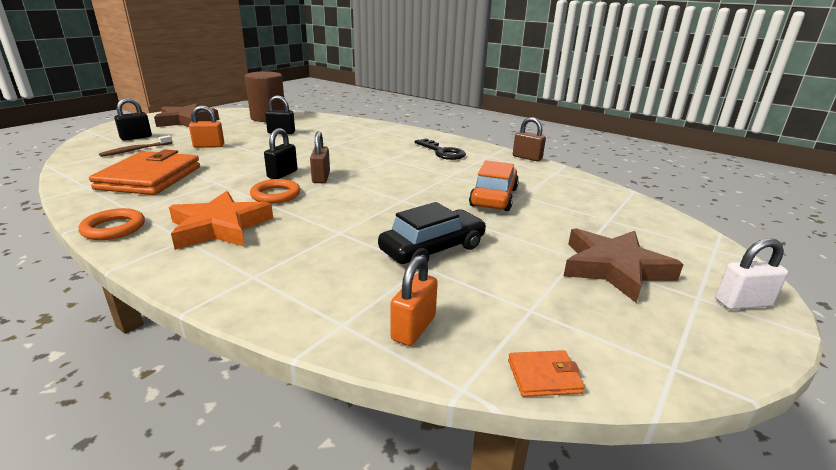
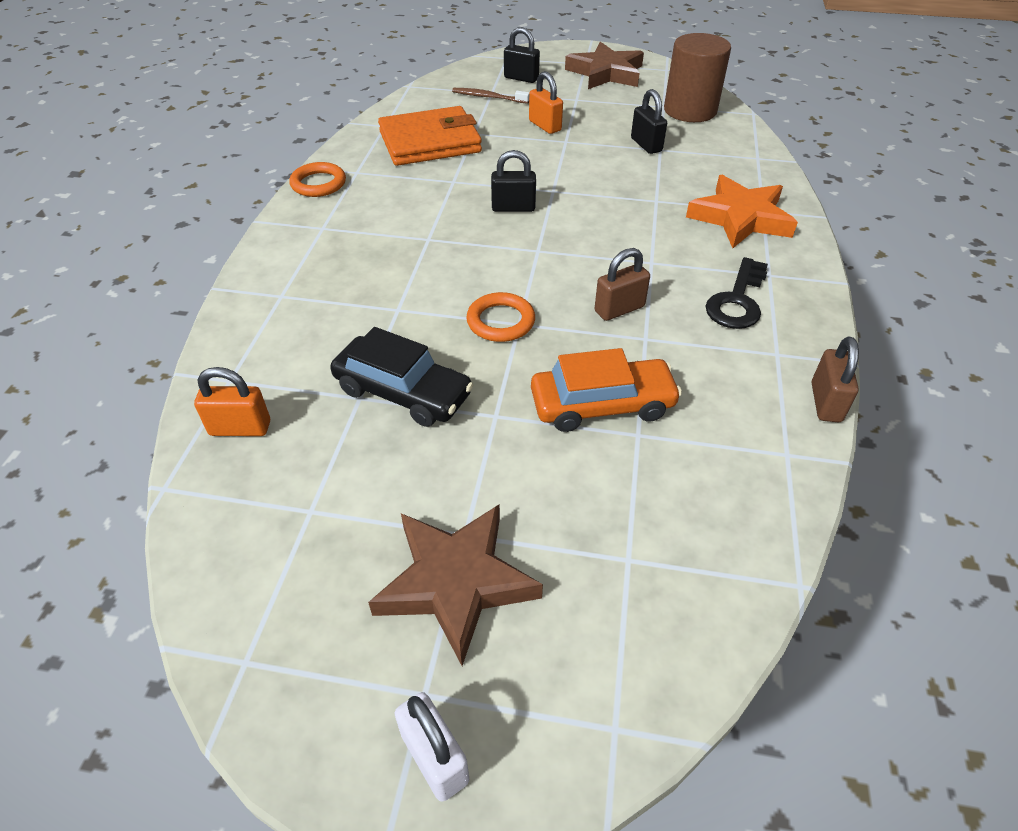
camera: 65 degrees right, 20 degrees up
orange star [169,191,273,250] -> orange star moved to [686,175,798,248]
orange ring [250,179,300,204] -> orange ring moved to [466,292,535,342]
brown padlock [310,131,330,183] -> brown padlock moved to [595,248,650,321]
orange wallet [508,350,585,397] -> none

